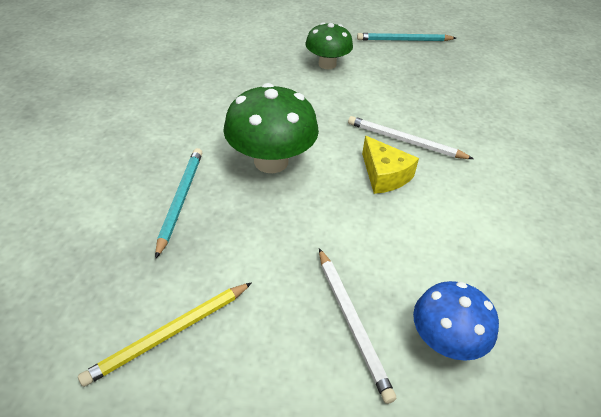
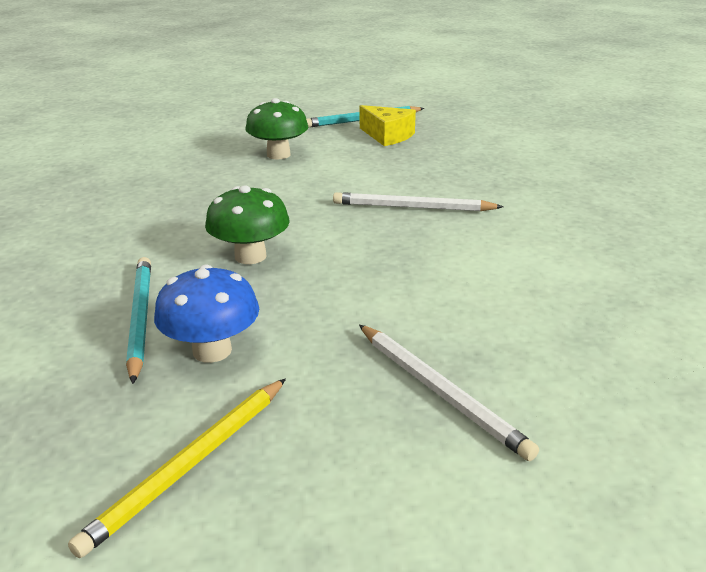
camera: 15 degrees left, 15 degrees down
green mushroom [223,83,319,173] -> green mushroom [205,185,290,264], size x0.66
yellow cheese [362,136,419,194] -> yellow cheese moved to [360,105,416,146]
blue mushroom [413,281,499,361] -> blue mushroom moved to [154,264,259,363]

